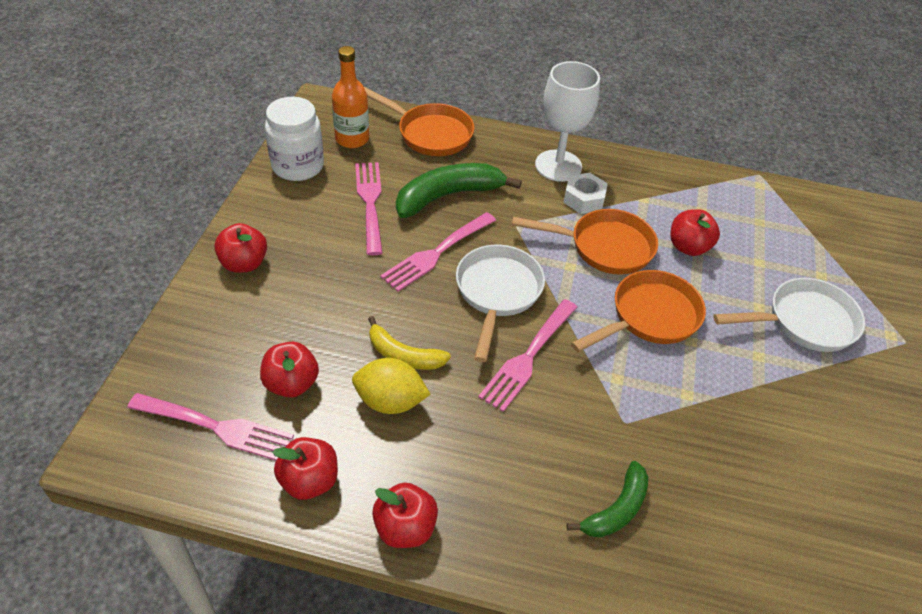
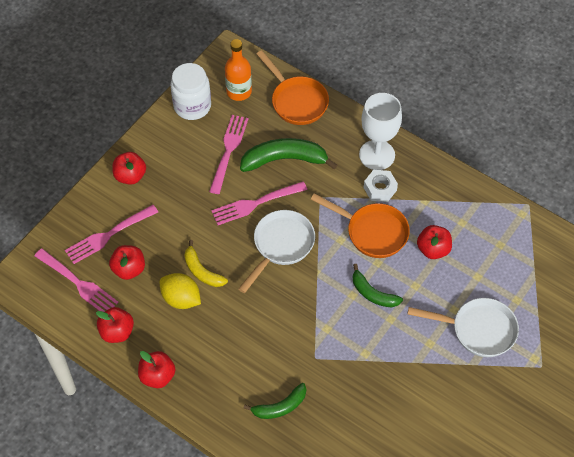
camera: 25 degrees right, 10 degrees up
pink fork [478,299,577,412] -> pink fork moved to [65,205,158,264]
orange pan [571,270,706,352] -> green banana [353,264,403,307]

